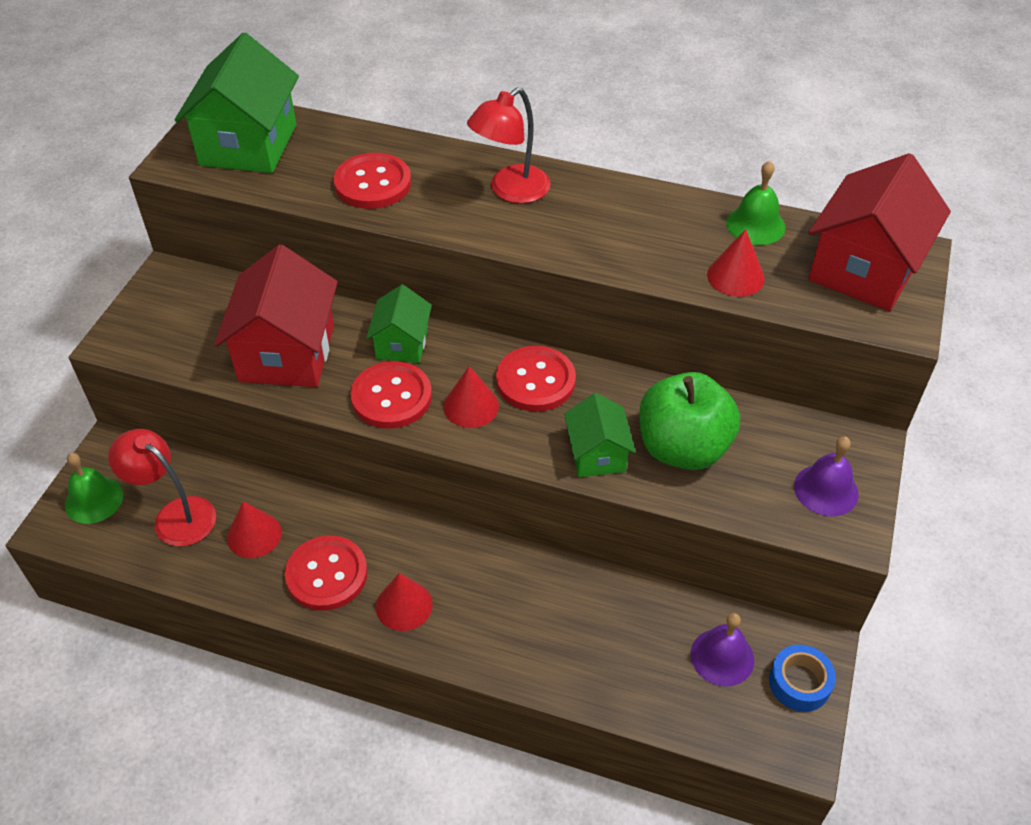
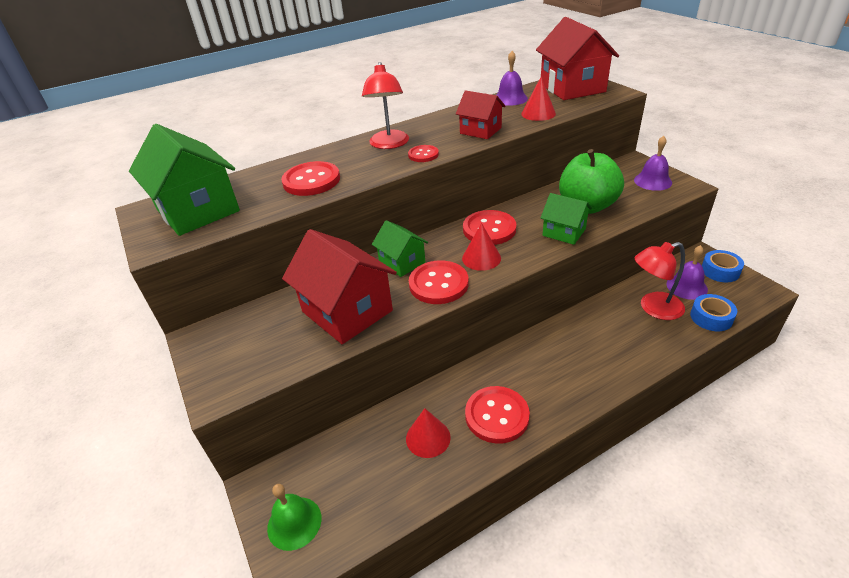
camera: 45 degrees left, 10 degrees down
red lamp [108,429,216,547] -> red lamp moved to [635,242,685,320]
red cone [376,573,433,631] -> none
green bell [726,161,786,245] -> purple bell [496,51,528,106]
none -> red button [408,145,439,162]
none -> red house [456,90,506,139]
none -> blue tape [690,294,737,331]

